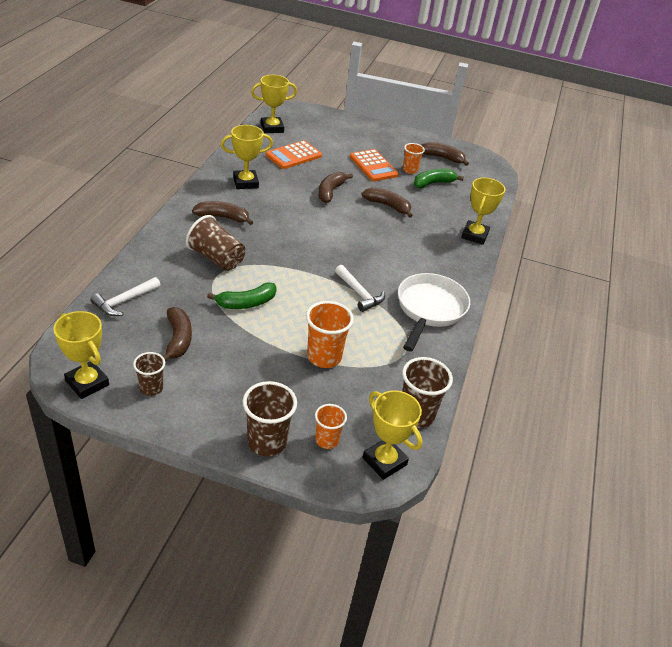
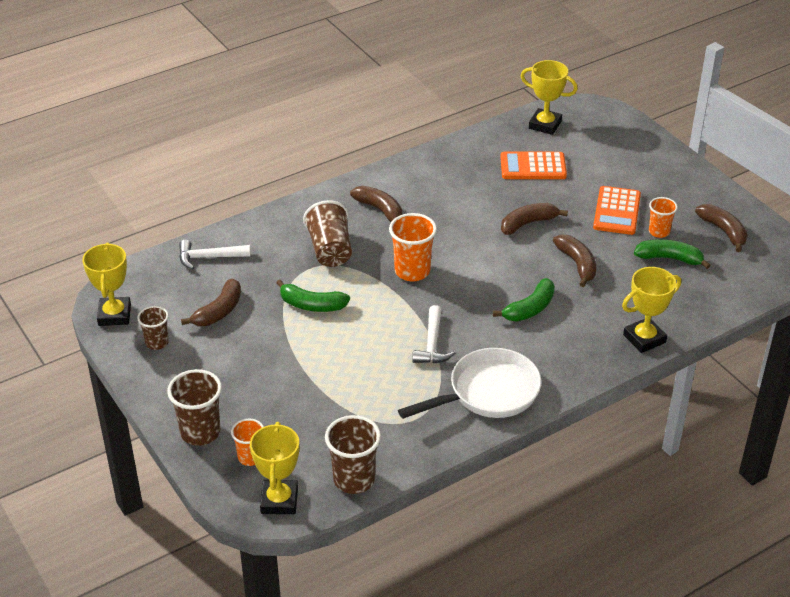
camera: 45 degrees right, 0 degrees up
yellow trophy [221,125,273,189] -> none
orange cup [306,301,354,368] -> orange cup moved to [389,213,437,282]
none -> green banana [493,278,555,321]

